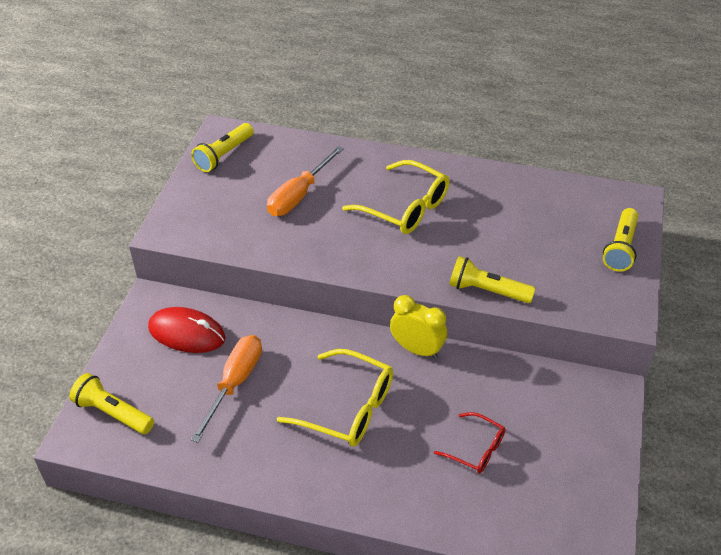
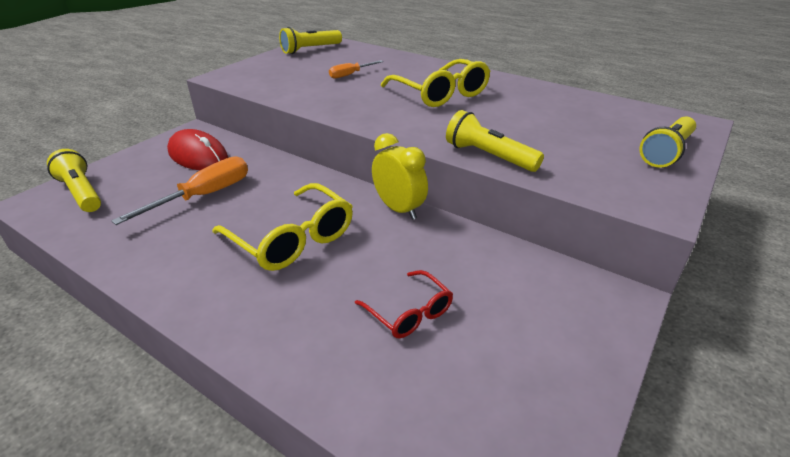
camera: 20 degrees right, 10 degrees down
orange screwdriver [267,146,344,216] -> orange screwdriver [329,61,383,79], size x0.57

